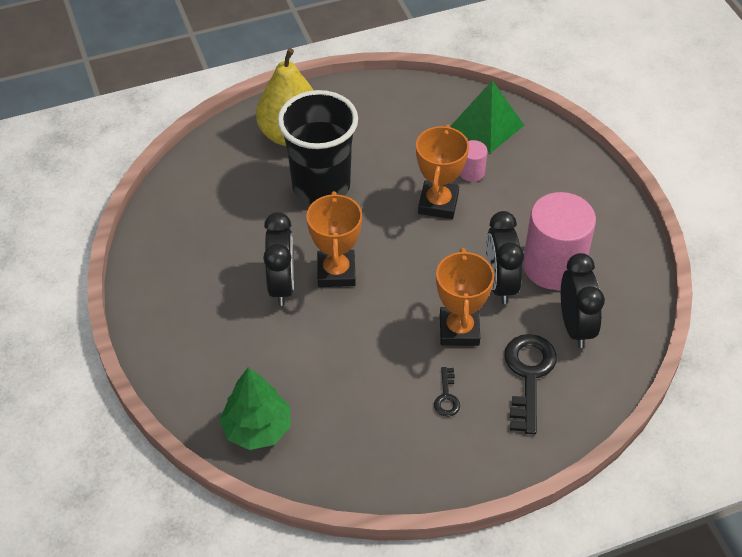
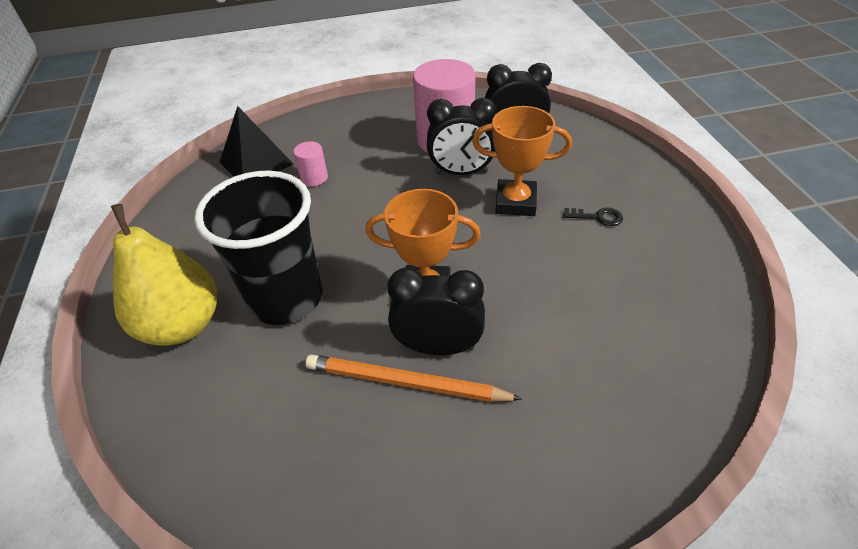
camera: 80 degrees left, 5 degrees down
green tree [220,367,291,450] -> none
orange trophy [416,124,469,219] -> none
green pyramid [450,80,524,153] -> black pyramid [220,106,294,177]
black key [505,334,557,435] -> none
none -> orange pencil [305,354,522,402]

